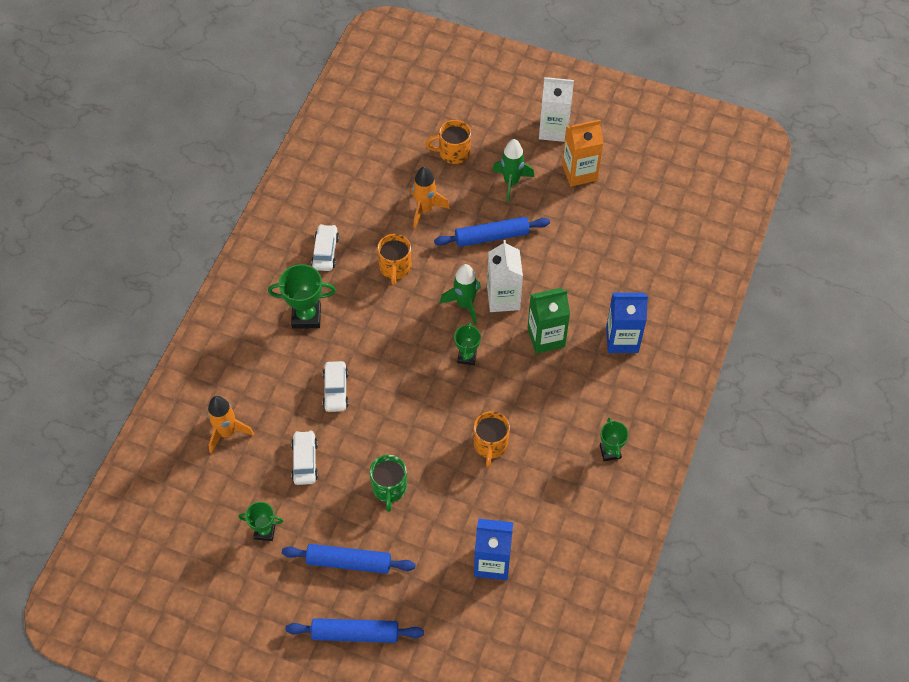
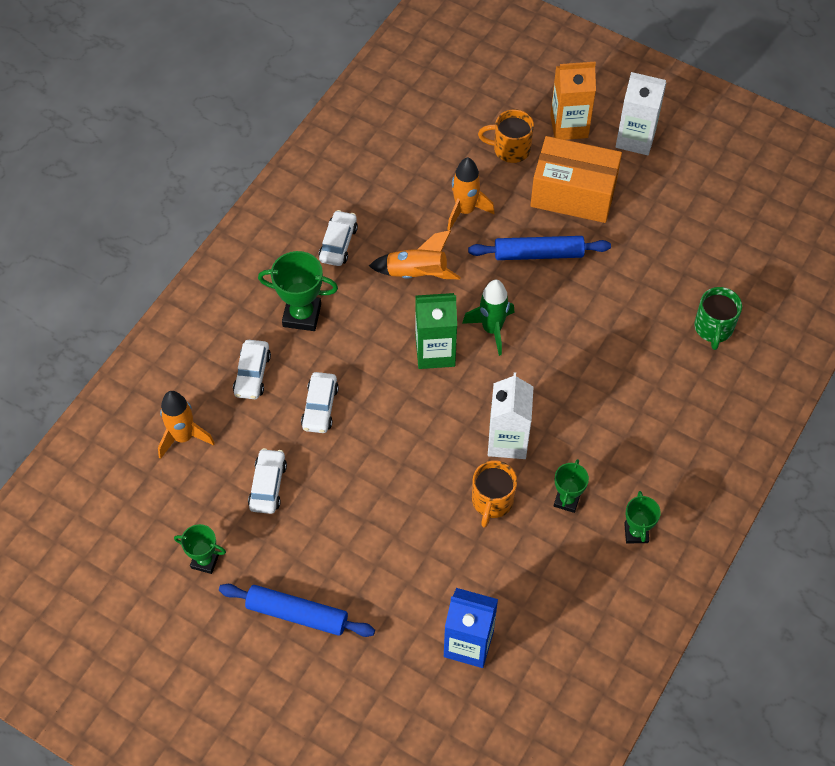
camera: 10 degrees right, 0 degrees up
blue rolling pin [285,618,424,643] -> none
green mug [369,455,407,512] -> green mug moved to [694,287,742,350]
orange mug [377,234,411,285] -> orange rocket [369,230,461,279]
green trophy [454,322,481,365] -> green trophy moved to [554,459,589,513]
white carton [487,240,523,312] -> white carton moved to [488,372,534,459]
green rocket [492,139,534,202] -> orange box [530,136,622,223]
green carton [528,288,570,354] -> green carton moved to [416,293,457,369]
orange carton [562,120,603,187] -> orange carton moved to [550,61,596,140]
blue carton [606,293,648,353] -> none
none -> white car [233,340,271,399]

